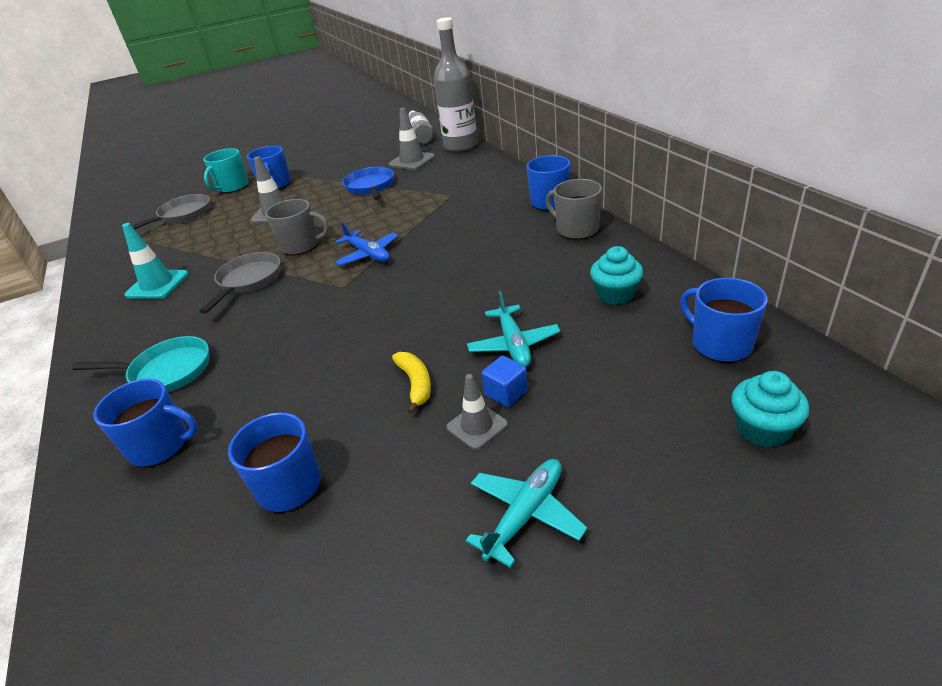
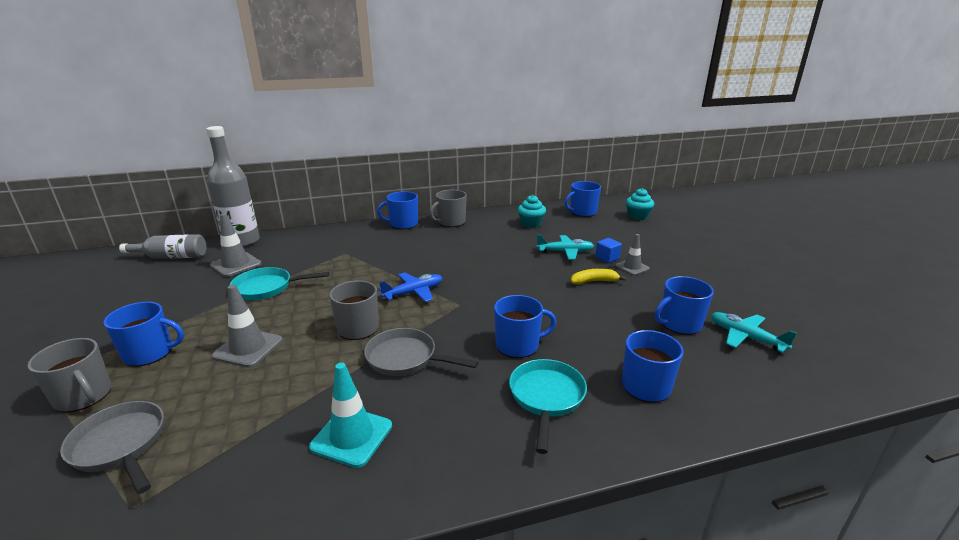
camera: 85 degrees left, 10 degrees down
turquoise mug [203,148,248,193] -> grey mug [27,338,111,412]
blue pan [342,167,394,200] -> turquoise pan [230,267,329,300]
turquoise plane [466,459,587,568] -> turquoise plane moved to [711,312,797,353]
none -> blue mug [494,295,556,358]

